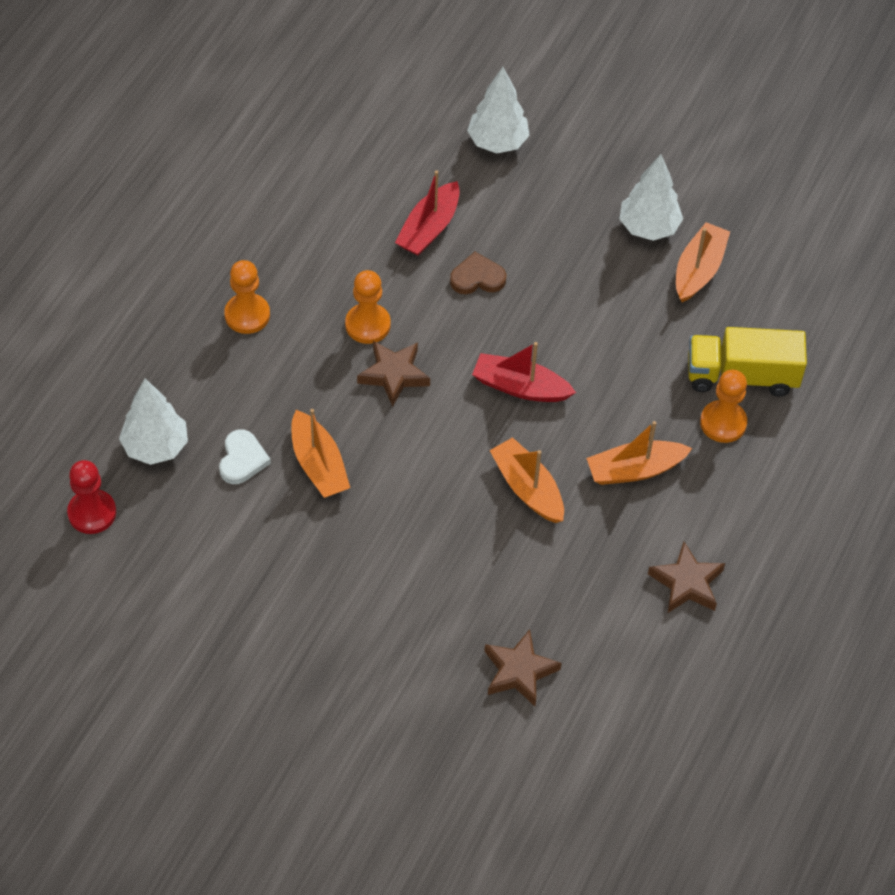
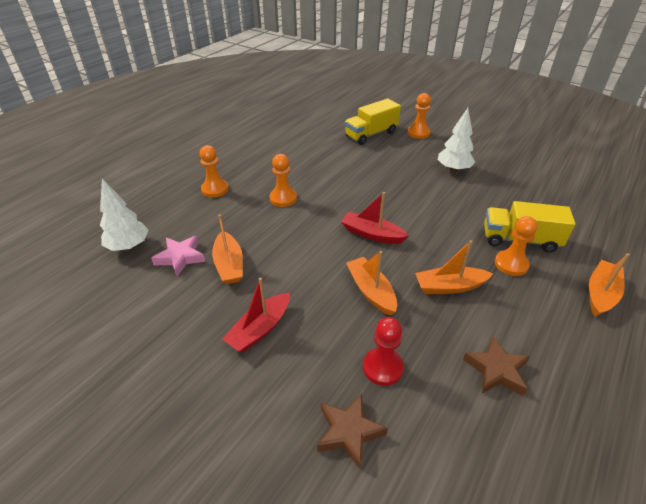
camera: 10 degrees right, 15 degrees down
red pawn [67,460,116,534] -> red pawn moved to [363,317,404,386]
white heart [219,430,271,484] -> pink star [151,236,205,276]
brown star [357,341,430,407] -> none
red boat [395,170,460,256] -> red boat moved to [222,278,290,353]
brown heart [450,252,507,294] -> none
white tree [467,67,530,154] -> yellow truck [345,99,401,145]
orange boat [676,222,730,302] -> orange boat moved to [589,253,630,317]
none -> orange pawn [407,93,431,139]

